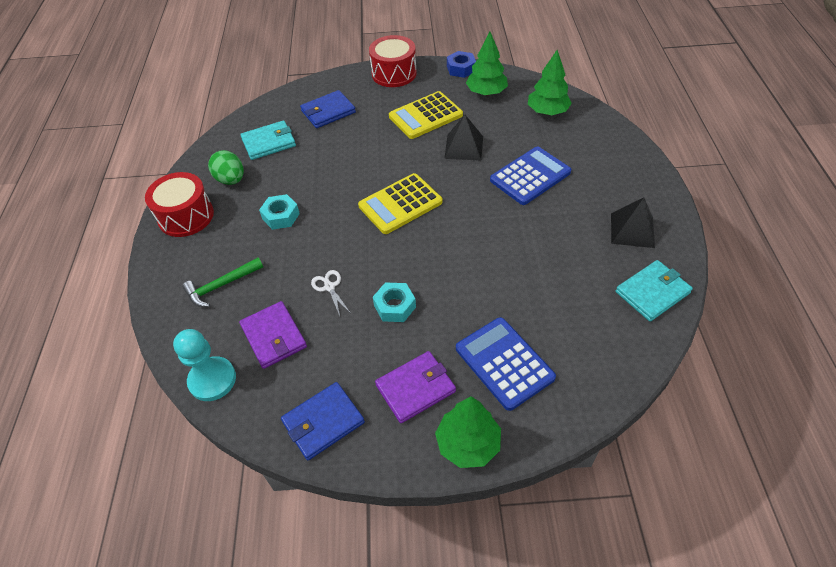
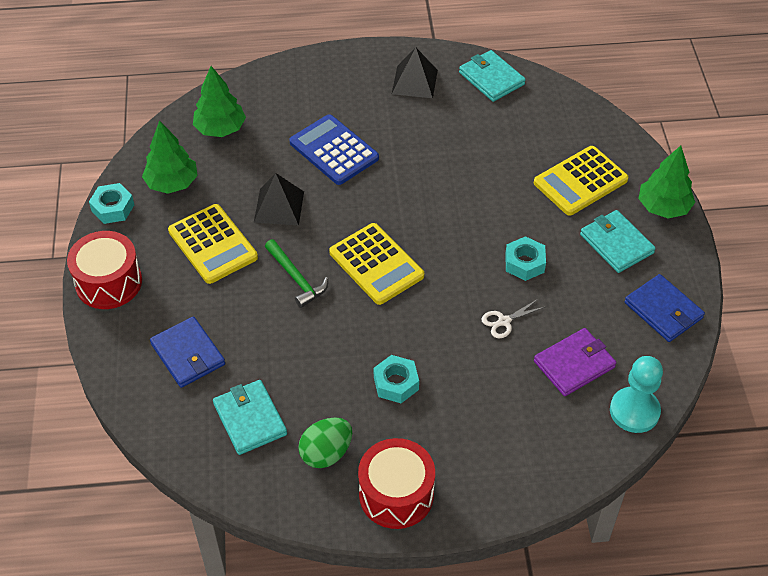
camera: 95 degrees left, 0 degrees up
green hammer [182,258,263,307] -> green hammer moved to [265,239,328,308]
purple wallet [375,351,456,423] -> turquoise wallet [580,210,656,273]
blue nut [447,51,476,78] -> turquoise nut [89,183,134,224]
blue calculator [456,317,556,411] -> yellow calculator [534,146,628,216]

